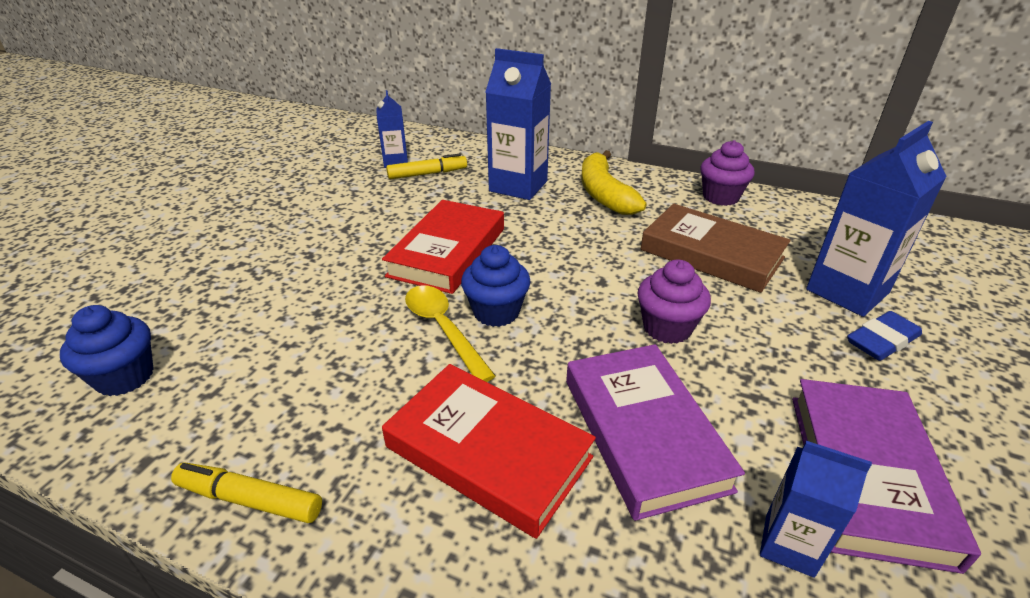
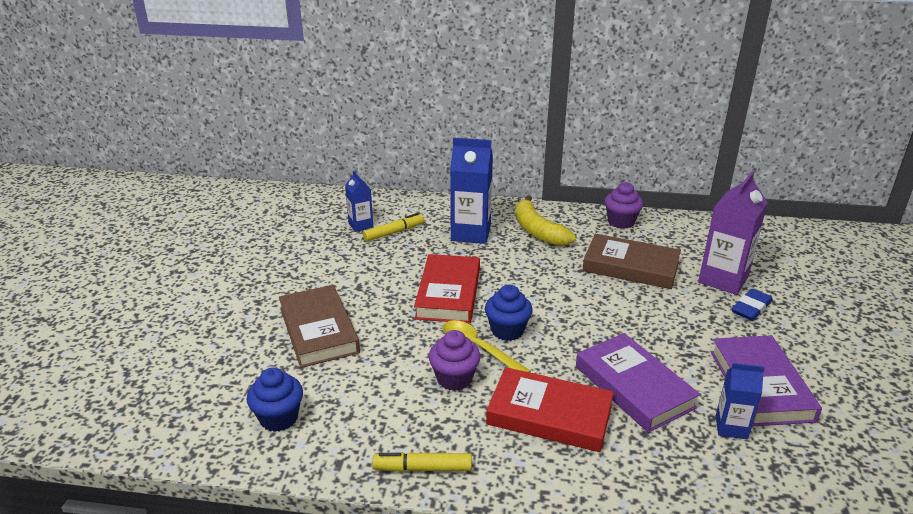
camera: 15 degrees left, 5 degrees down
purple cupcake [637,260,711,344] -> purple cupcake moved to [429,330,481,391]
blue carton [806,121,947,317] -> purple carton [698,171,768,295]
none -> brown book [279,285,360,368]

